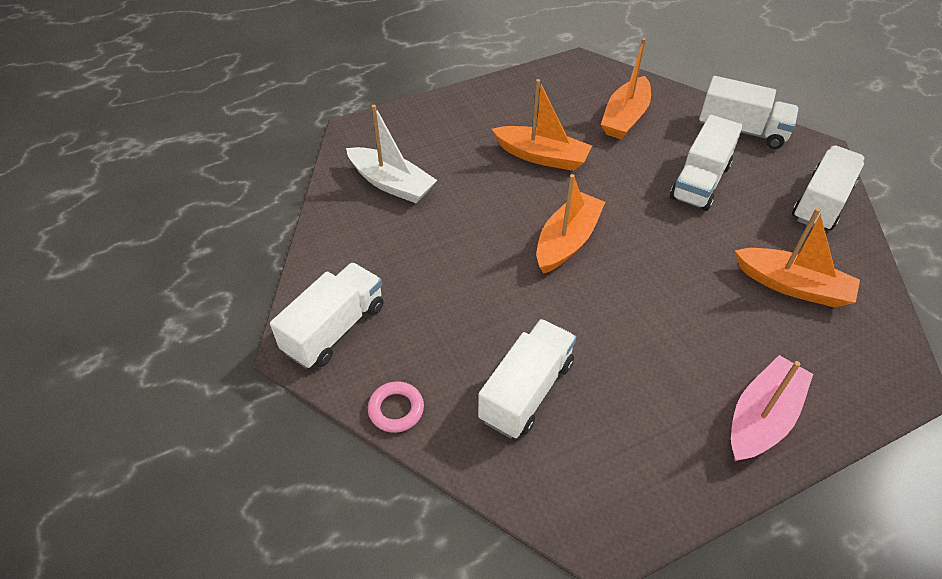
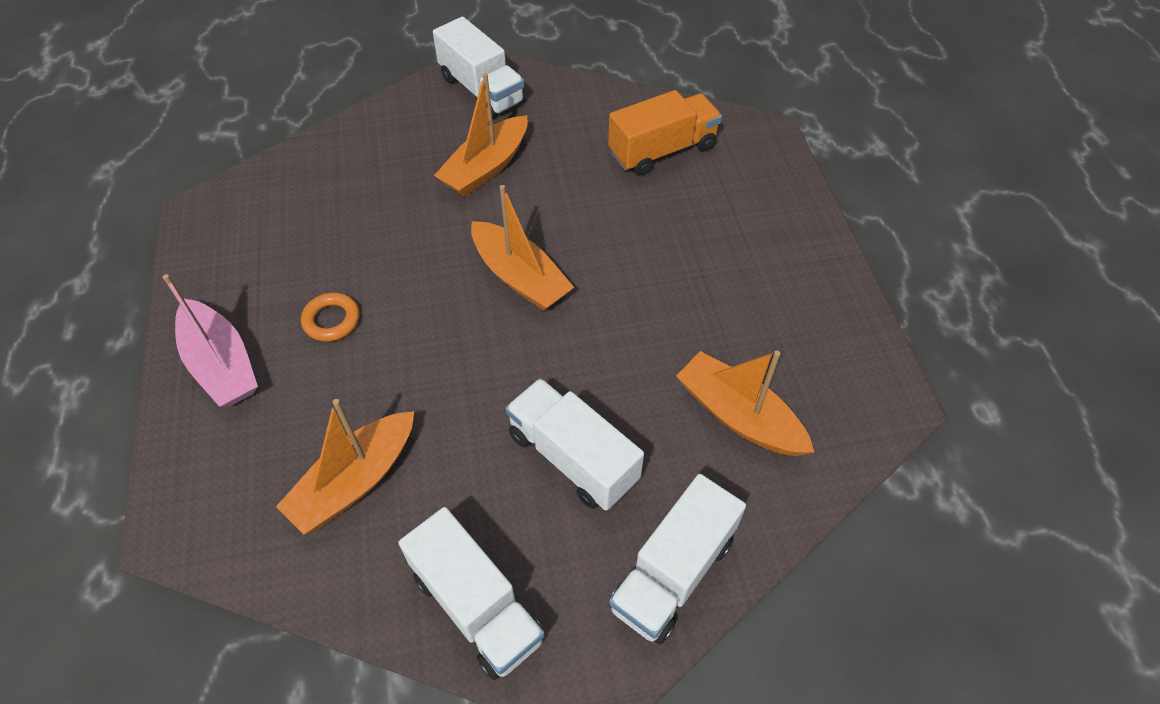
camera: 105 degrees right, 5 degrees up
white boat [346,105,437,203] -> orange truck [608,90,722,175]
pink ring [368,381,424,433] -> none
white truck [478,319,576,438] -> none
orange boat [492,79,592,171] -> orange boat moved to [434,73,528,196]
none -> orange ring [301,293,360,342]

